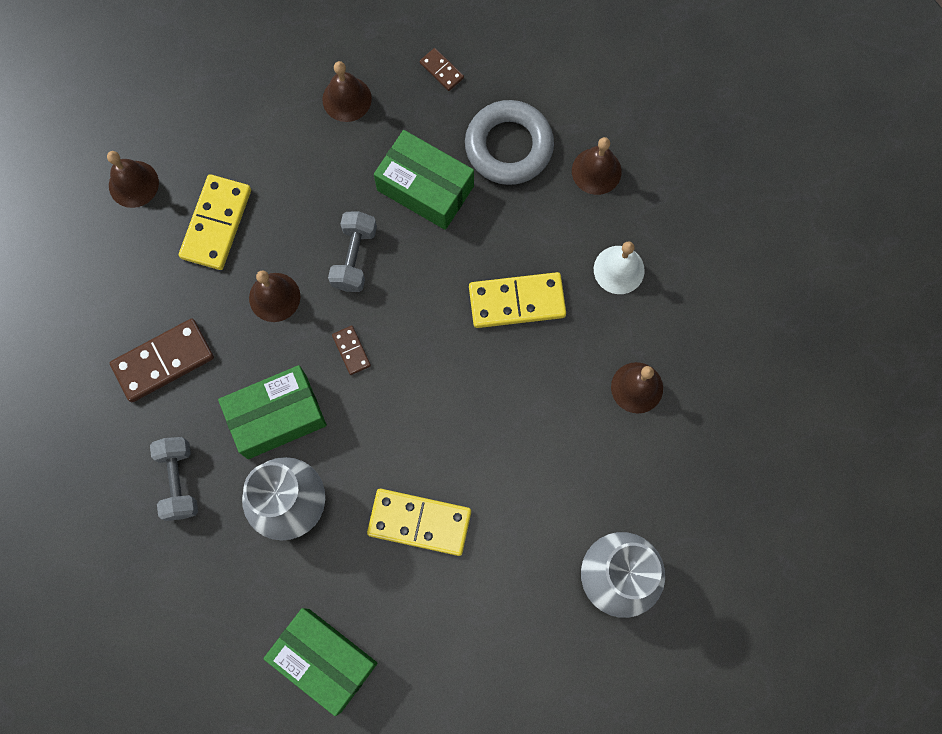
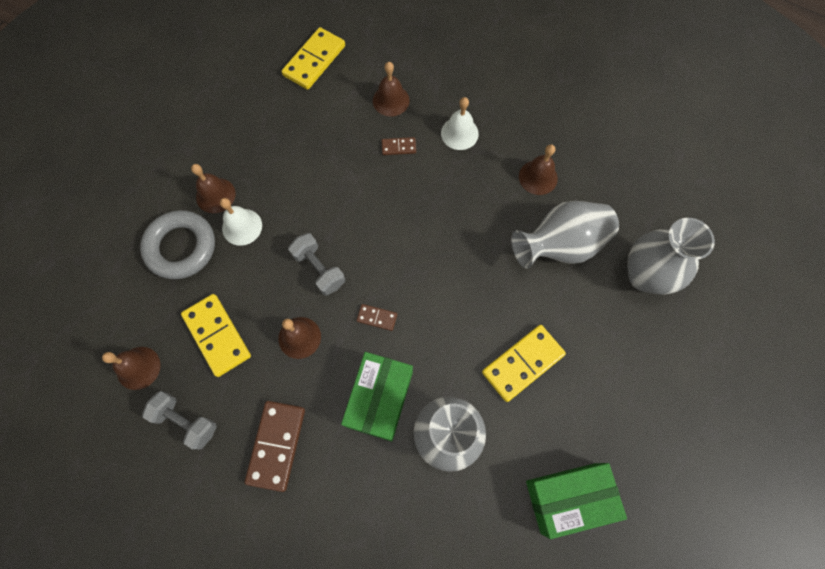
camera: 50 degrees left, 5 degrees down
grey dumbbell [150,437,198,521] -> grey dumbbell moved to [142,391,217,450]
green box [374,130,474,230] -> none
brown domino [420,48,464,91] -> brown domino moved to [382,137,416,155]
grey ring [465,100,554,185] -> grey ring moved to [140,210,215,279]
yellow domino [469,272,566,328] -> yellow domino moved to [282,27,345,90]
none -> white bell [220,198,262,246]
none -> grey vase [511,201,619,269]

